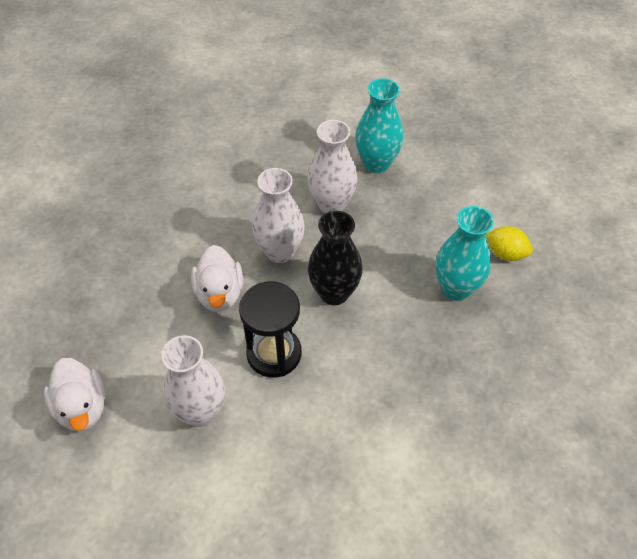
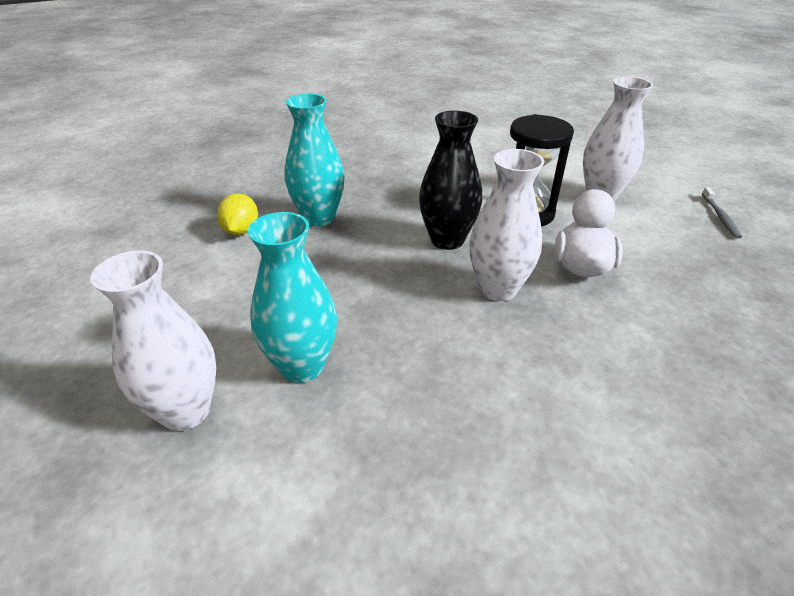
camera: 160 degrees left, 15 degrees down
white duck [44,358,105,432] -> grey toothbrush [702,187,742,239]
white vase [307,120,358,213] -> white vase moved to [90,251,216,431]
yellow lemon [486,226,533,261] -> yellow lemon turned 45 degrees clockwise [217,193,258,235]

